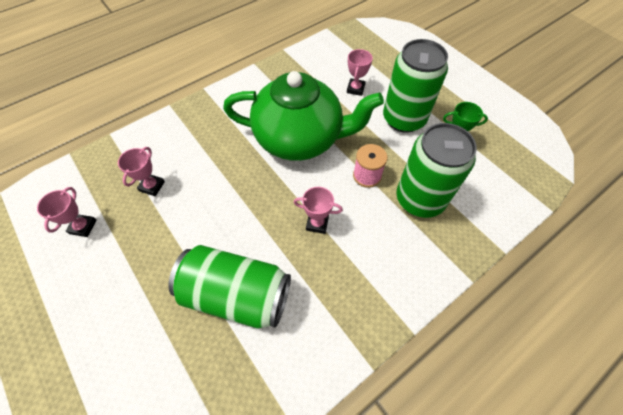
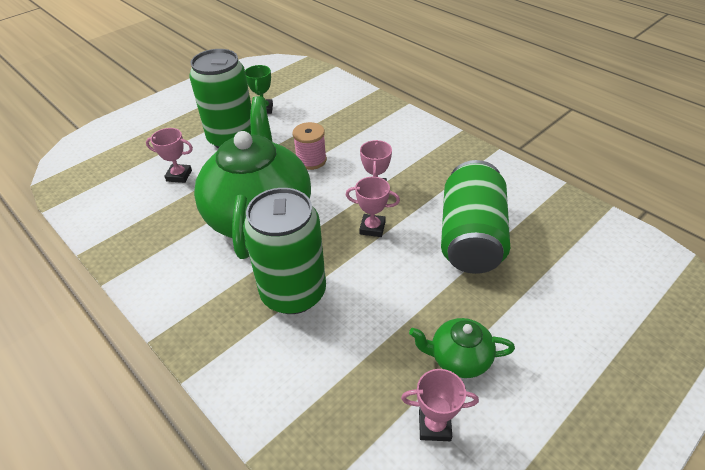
camera: 95 degrees left, 15 degrees down
pink trophy [118,147,165,196] -> pink trophy moved to [346,177,400,237]
green can [396,123,477,218] -> green can moved to [243,188,326,314]
none -> green teapot [409,318,515,378]

